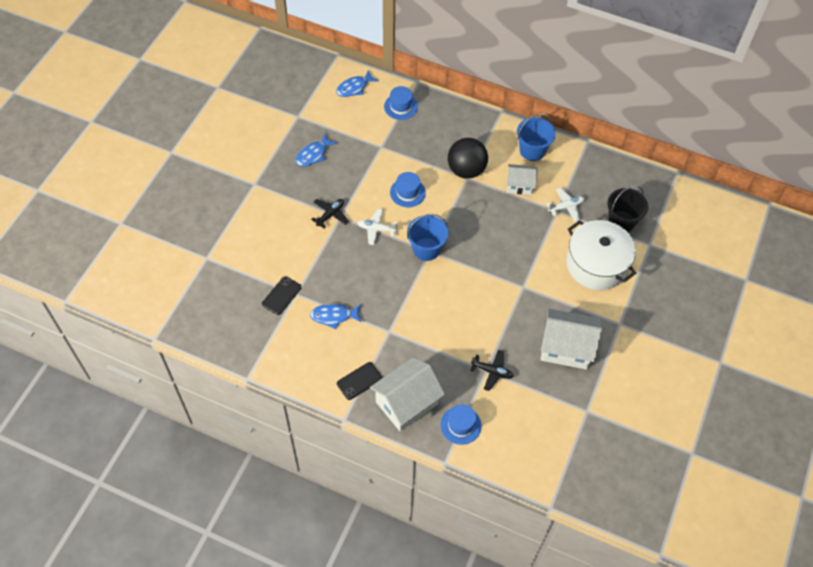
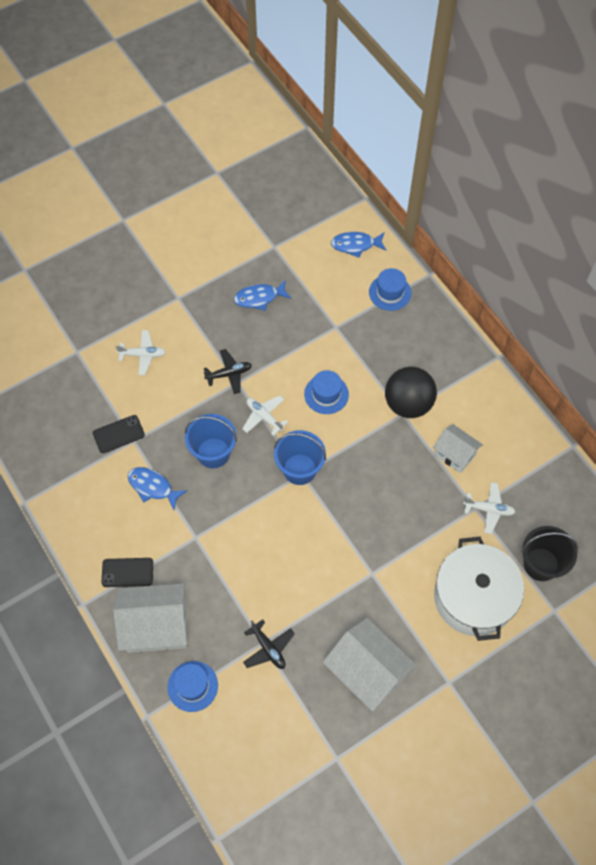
camera: 35 degrees right, 5 degrees up
blue bucket [517,114,556,161] -> blue bucket moved to [185,414,237,468]
none -> white plane [115,330,166,375]

